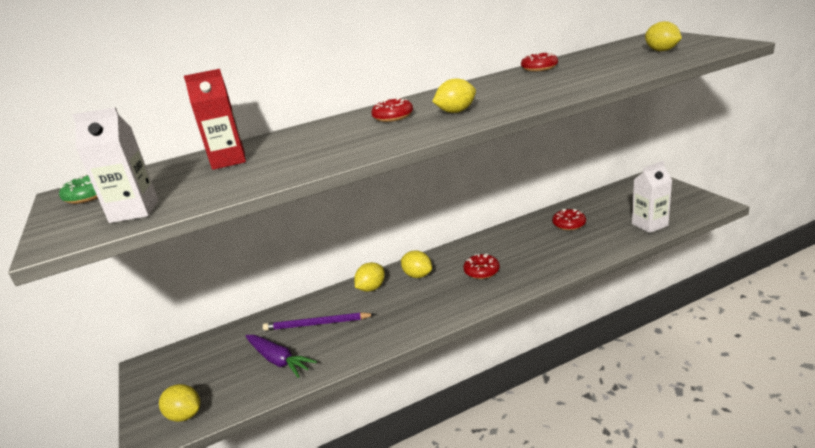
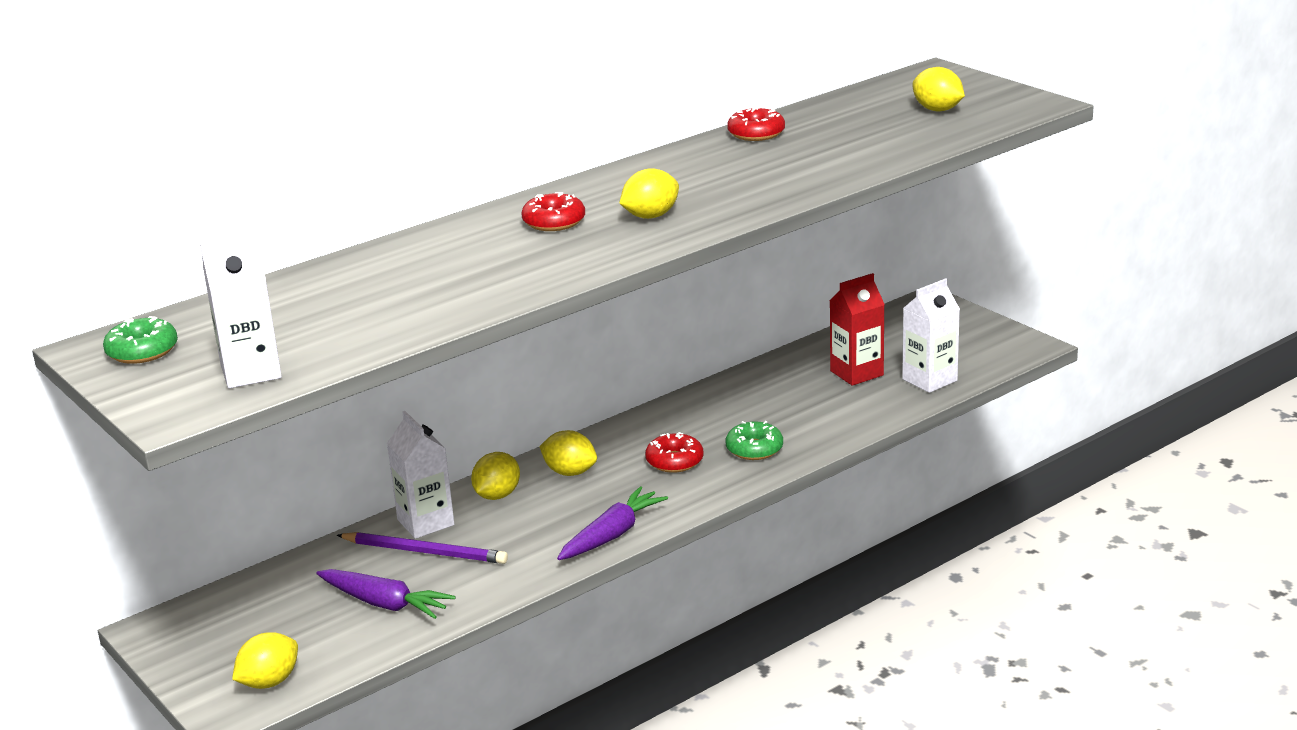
camera: 15 degrees left, 0 degrees up
yellow lemon [159,384,200,422] -> yellow lemon turned 60 degrees counterclockwise [232,632,298,689]
red carton [184,69,246,170] -> red carton moved to [830,273,885,386]
purple pencil [263,312,376,331] -> purple pencil turned 150 degrees counterclockwise [337,532,508,564]
red donut [552,209,586,230] -> none
none -> white carton [387,411,454,539]
none -> purple carrot [557,487,668,560]
none -> green donut [726,421,783,460]

